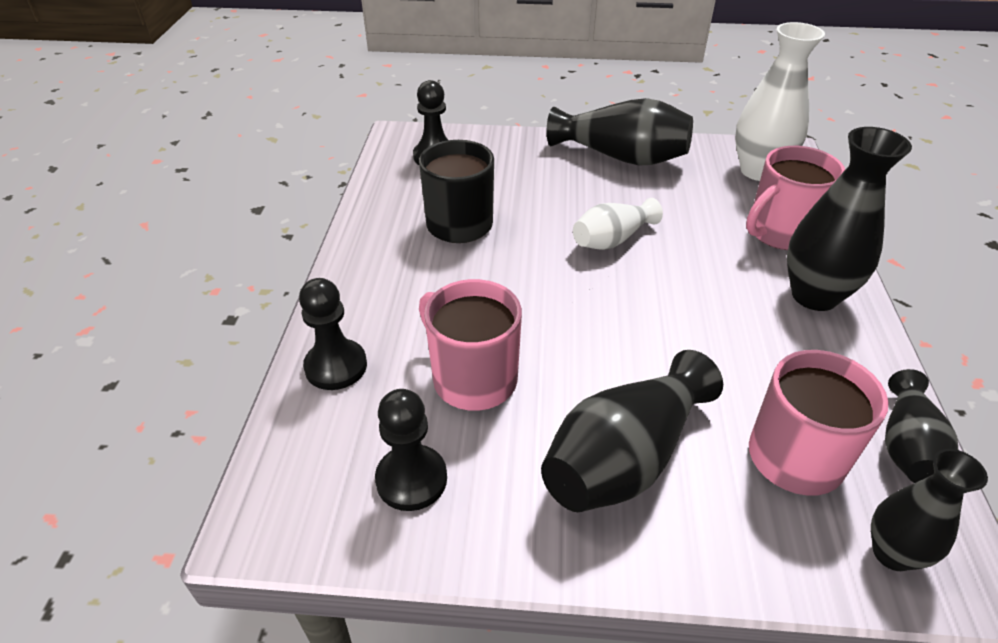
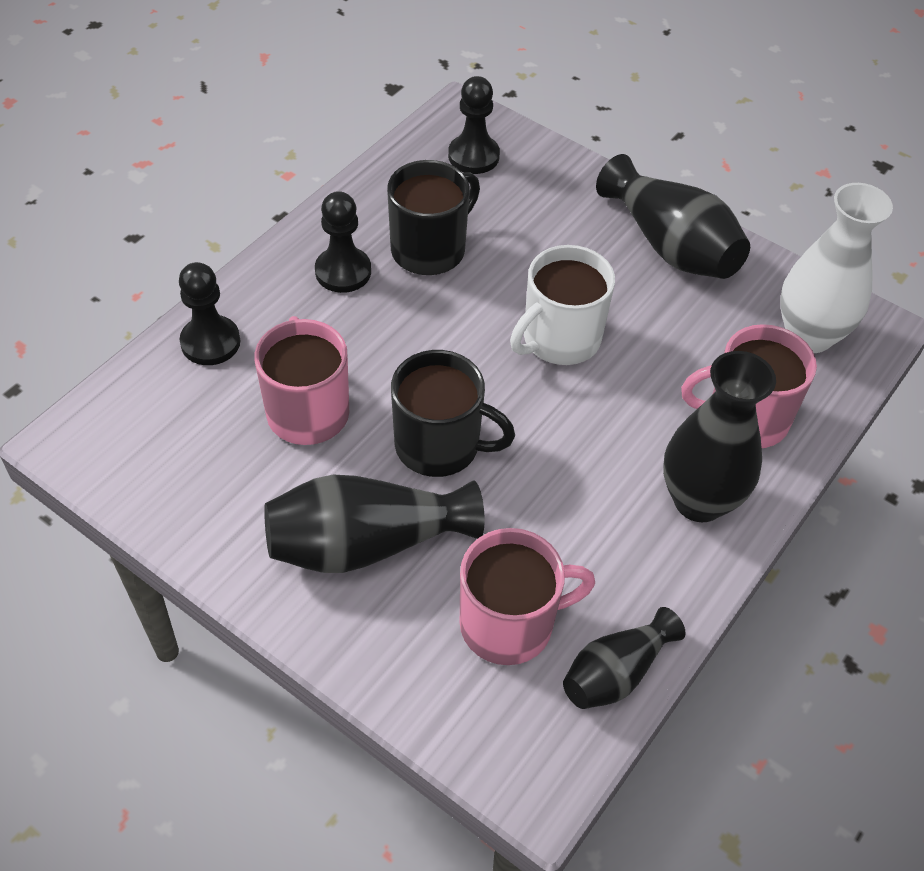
camera: 30 degrees right, 10 degrees up
black pawn [375,389,447,511] -> black pawn moved to [315,191,371,293]
white vase [573,198,663,250] -> white mug [510,245,615,365]
black vase [871,449,988,571] -> none
none -> black mug [391,350,515,477]

